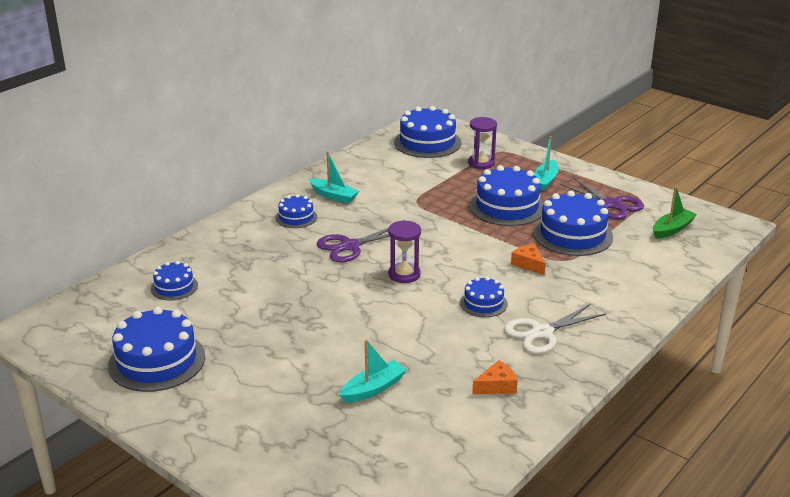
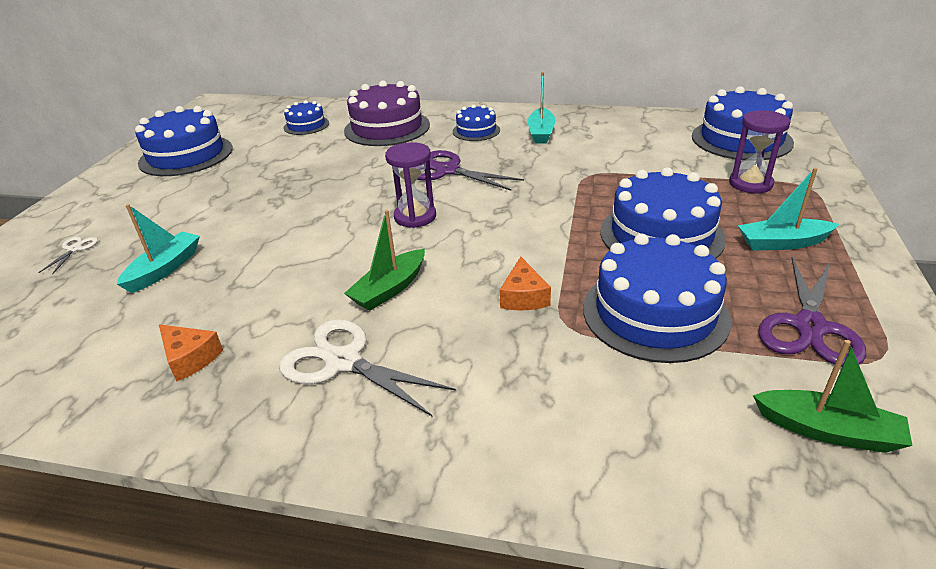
camera: 65 degrees right, 5 degrees up
turquoise boat [339,339,407,403] -> turquoise boat turned 90 degrees counterclockwise [117,204,200,293]
blue cake [460,277,508,317] -> green boat [344,210,425,311]
orange cheese [511,244,546,275] -> orange cheese turned 150 degrees clockwise [500,257,551,311]
none -> white scissors [38,237,98,274]
none -> purple cake [344,80,430,146]

